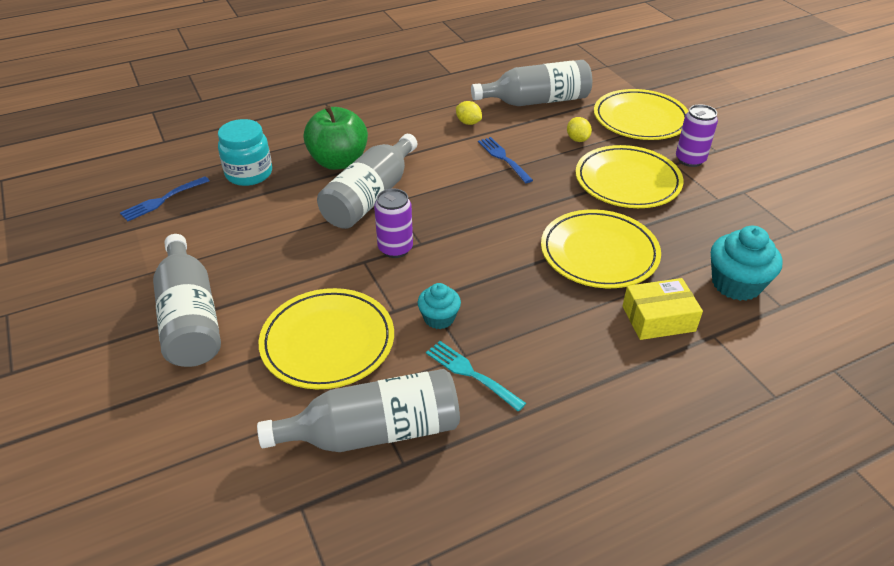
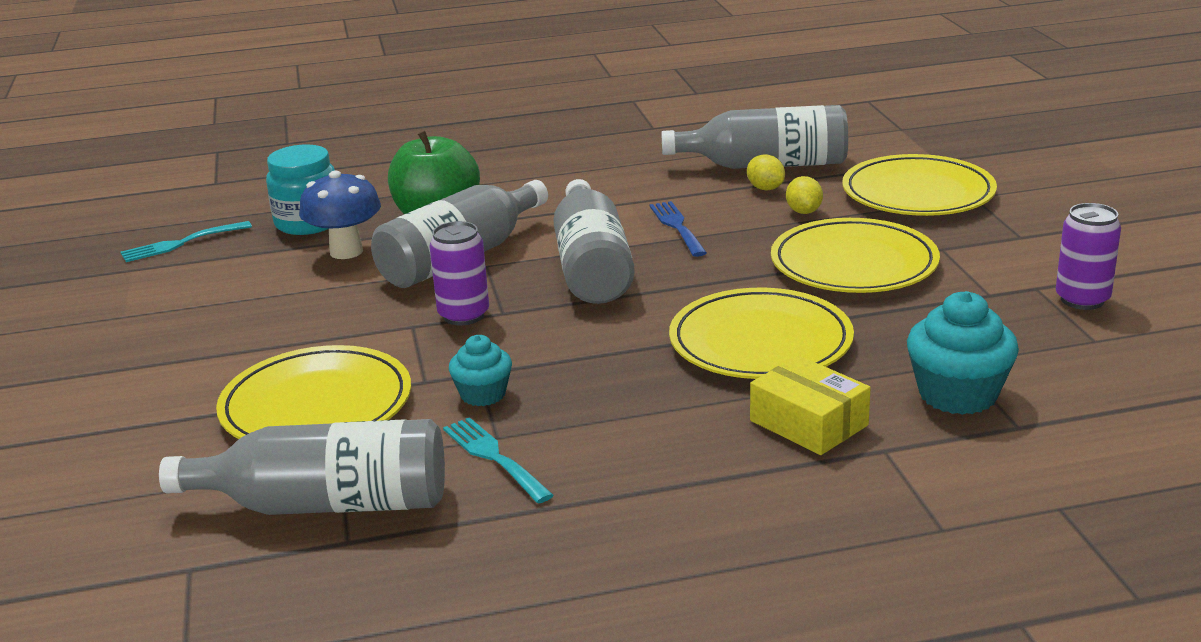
camera: 15 degrees right, 15 degrees down
blue fork [120,176,209,221] -> turquoise fork [120,221,252,262]
grey bottle [153,234,221,367] -> grey bottle moved to [553,179,635,304]
yellow lemon [456,101,482,125] -> yellow lemon moved to [747,154,785,190]
yellow box [623,278,703,340] -> yellow box turned 45 degrees clockwise [750,355,871,455]
purple can [676,104,718,167] -> purple can moved to [1056,203,1121,310]
none -> blue mushroom [299,170,381,259]

